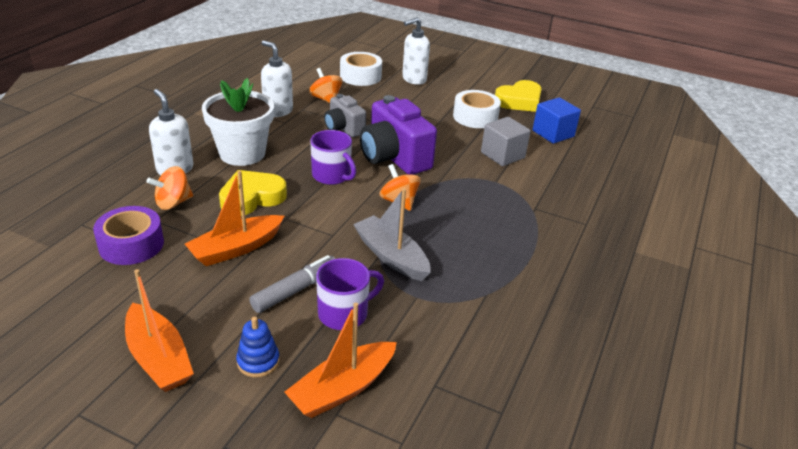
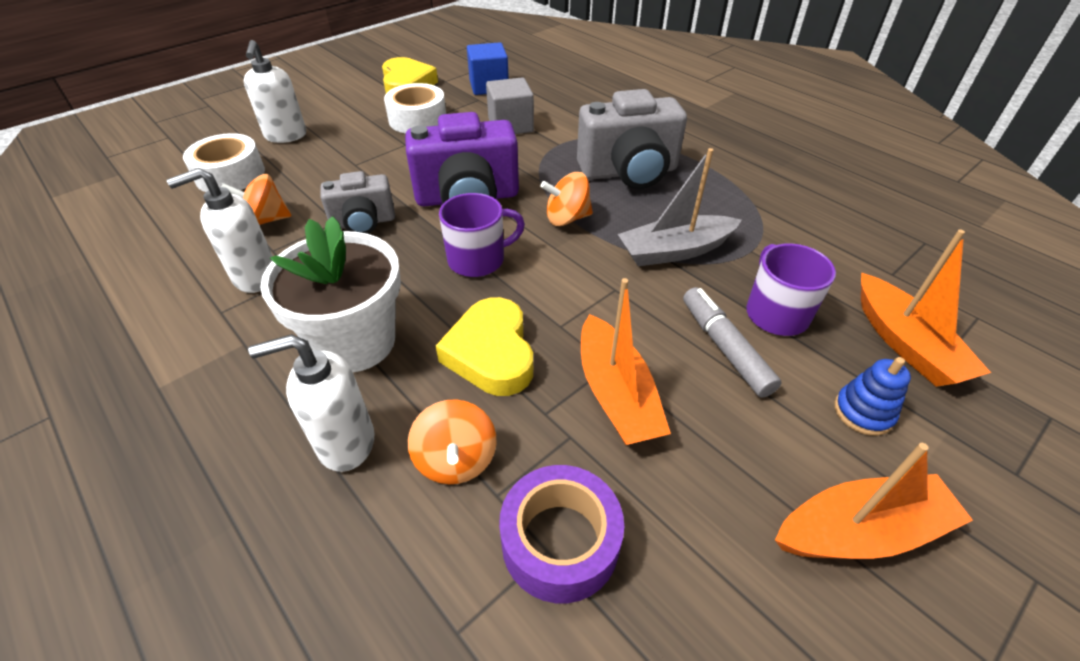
camera: 65 degrees left, 10 degrees up
none -> grey camera [577,89,687,189]

